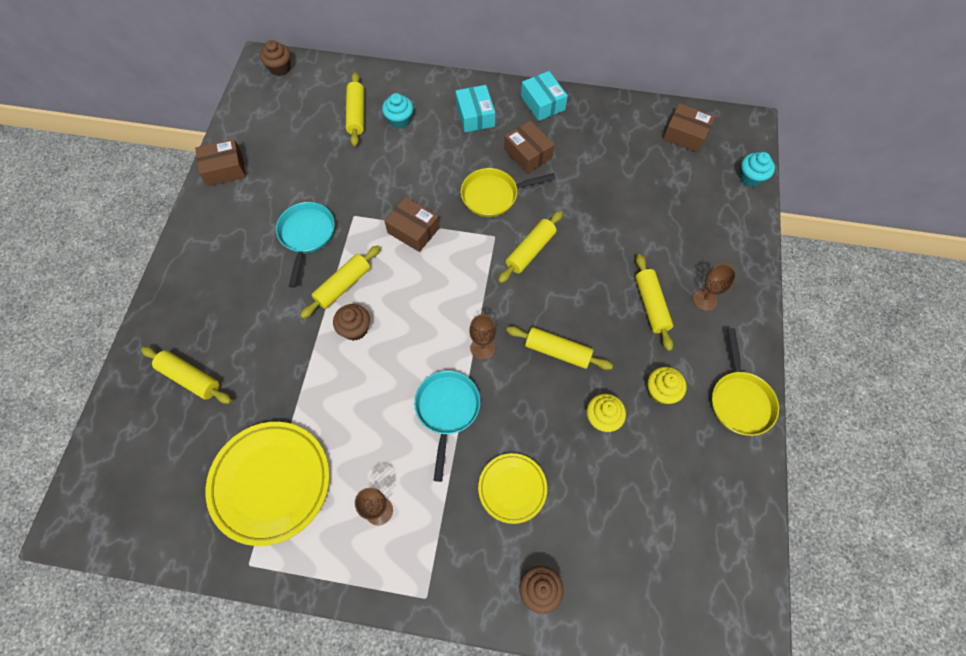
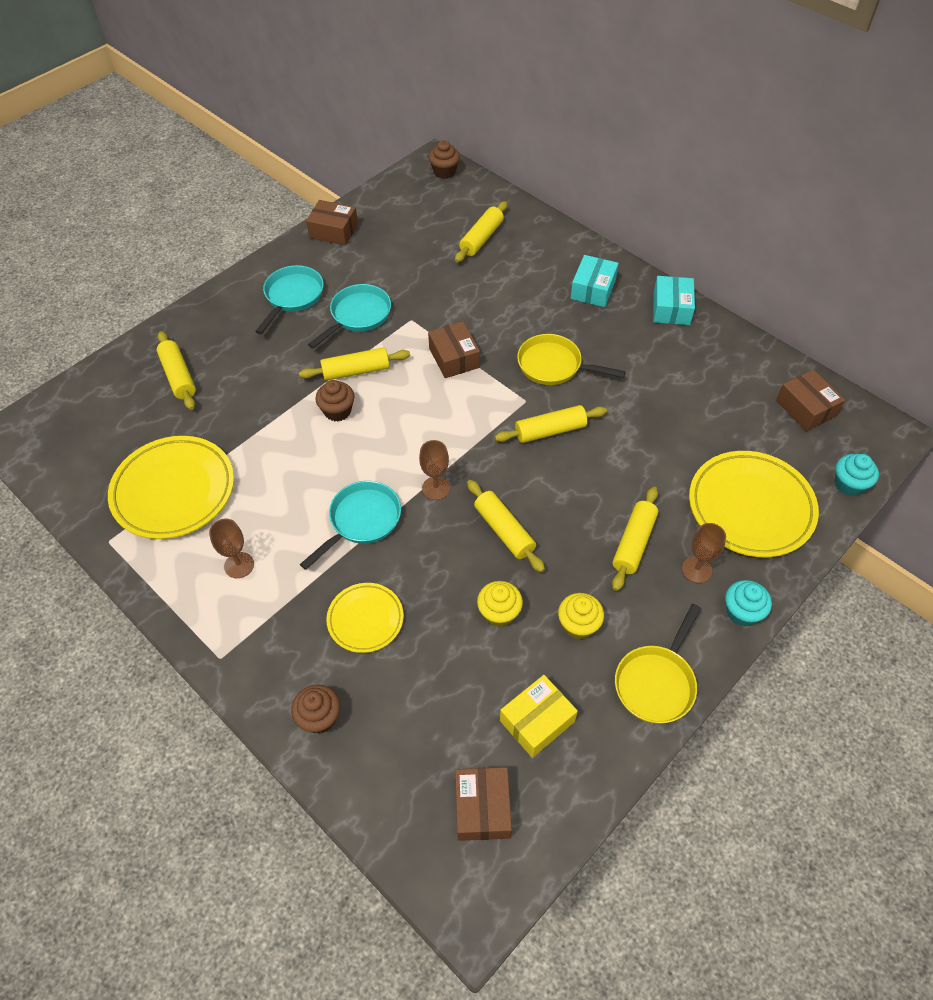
camera: 35 degrees right, 10 degrees down
turquoise cupcake [382,93,413,129] -> turquoise cupcake moved to [725,580,772,626]
brown box [504,120,554,174] -> brown box moved to [455,767,512,841]
none -> turquoise pan [255,265,324,334]
none -> yellow box [500,675,578,758]
none -> yellow plate [689,451,819,557]

